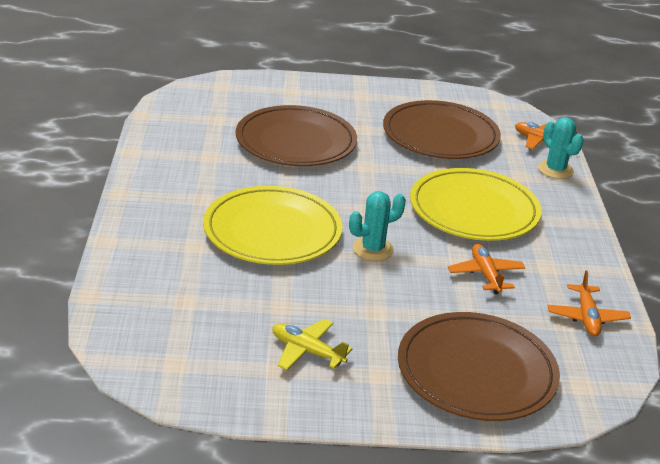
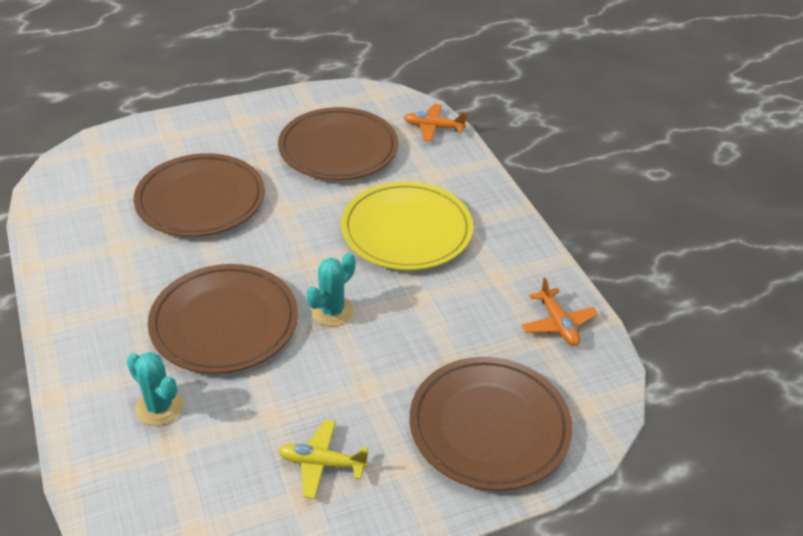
camera: 20 degrees left, 10 degrees up
yellow plate [203,186,343,265] -> brown plate [148,264,298,374]
orange plane [448,244,525,294] -> none
turquoise cactus [538,117,584,179] -> turquoise cactus moved to [127,352,183,426]

